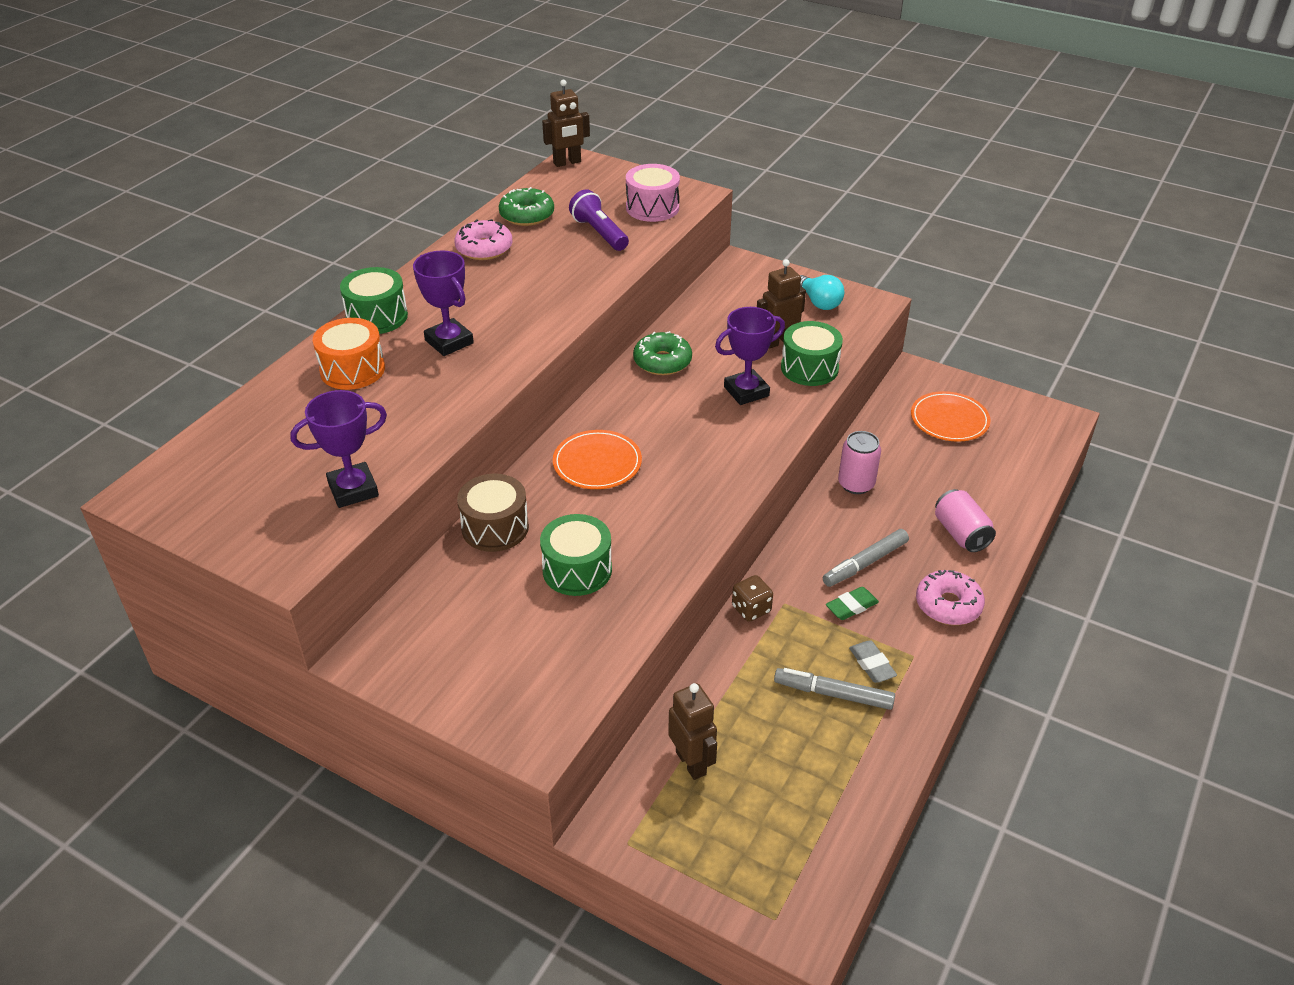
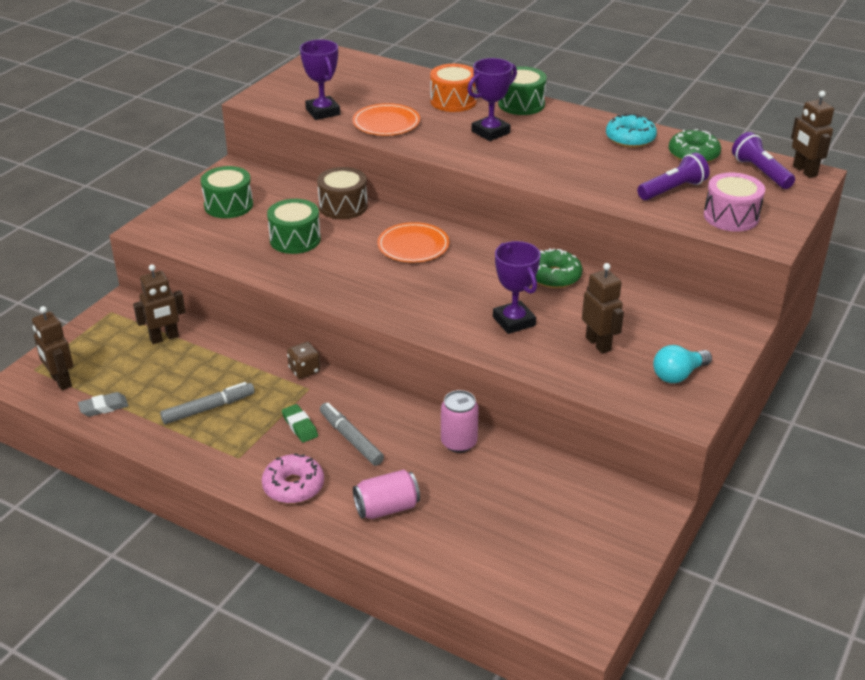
camera: 90 degrees right, 5 degrees down
pink donut [454,219,512,260] -> turquoise donut [606,113,657,148]
grey marker [774,668,895,710] -> grey marker turned 45 degrees clockwise [160,382,255,424]
green drum [781,321,843,386] -> green drum moved to [201,166,253,218]
grey eraser [849,640,897,683] -> grey eraser moved to [78,392,129,417]
orange plate [911,391,990,442] -> orange plate moved to [353,103,420,136]
none -> brown robot [32,306,73,390]
none -> purple flashlight [732,132,795,189]

